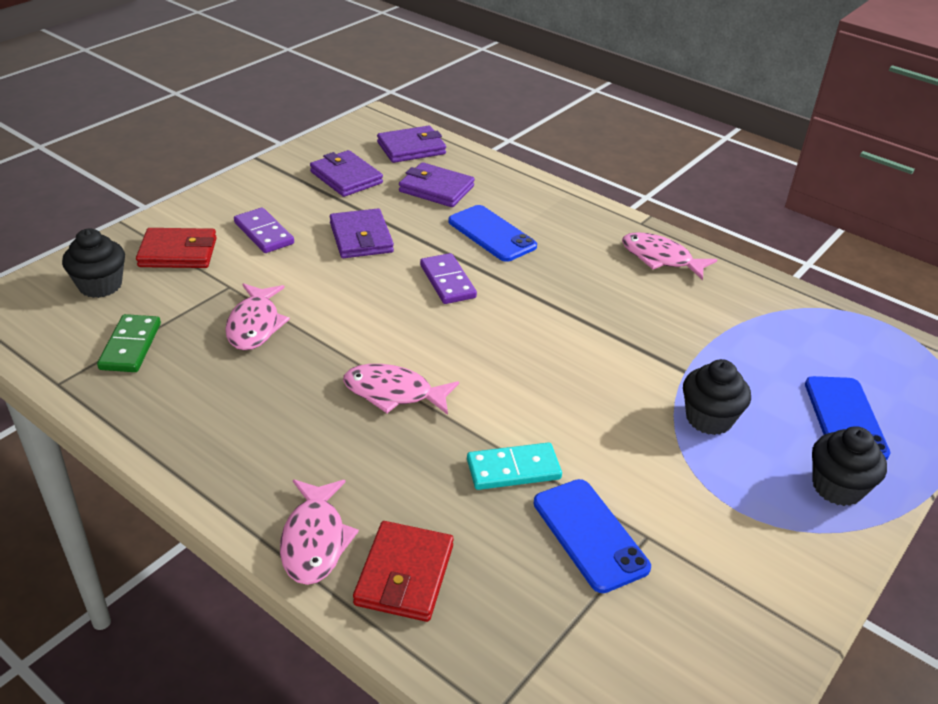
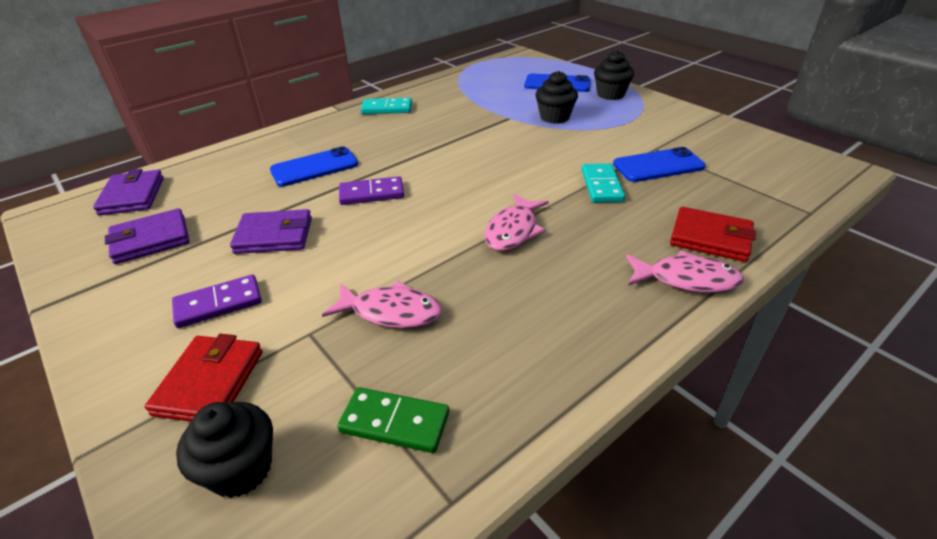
camera: 75 degrees left, 0 degrees up
purple wallet [399,162,475,207] -> none
pink fish [622,232,717,280] -> turquoise domino [361,98,412,114]

